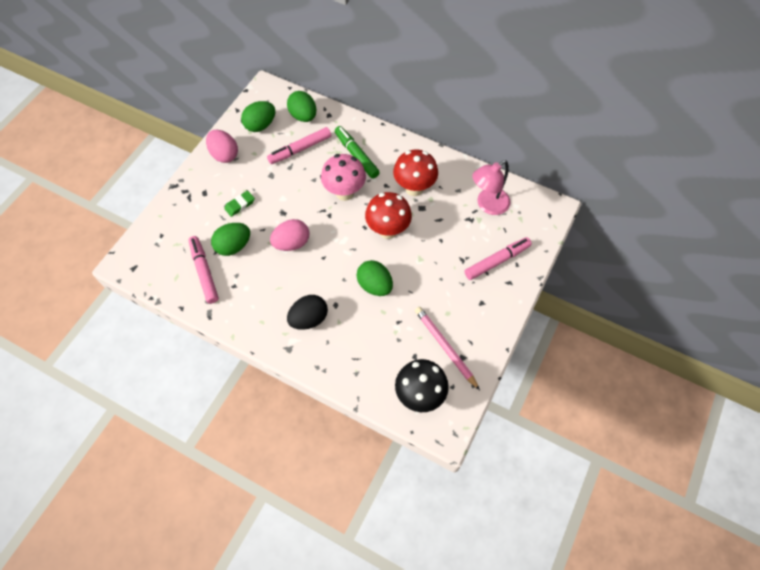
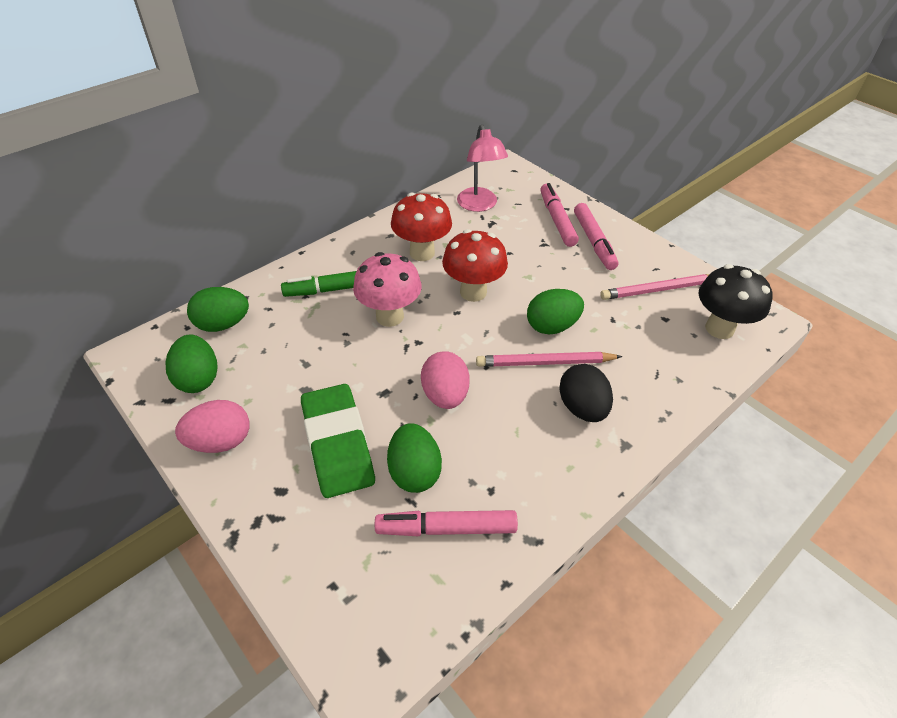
camera: 70 degrees left, 15 degrees down
green eraser [224,191,255,217] -> green eraser [301,384,375,498], size x2.19
pink marker [267,127,331,164] -> pink marker moved to [574,203,618,270]
none -> pink pencil [476,352,622,367]

